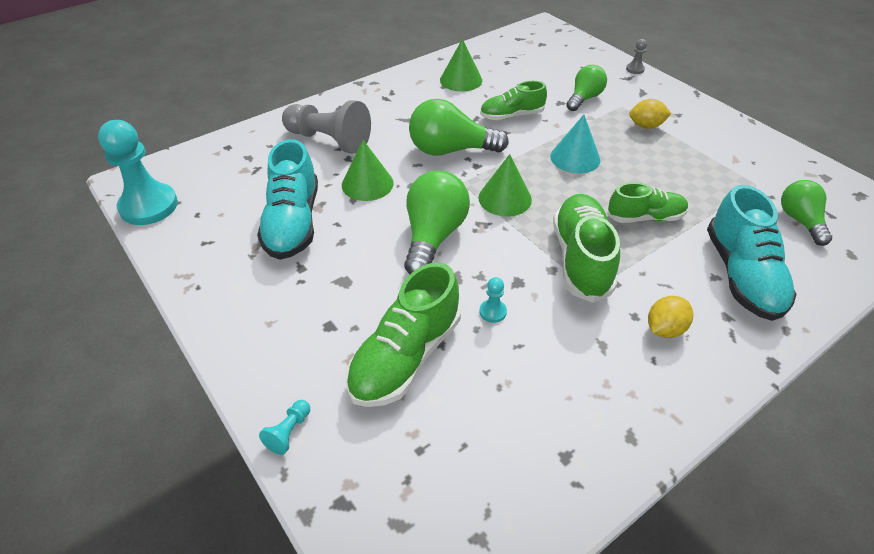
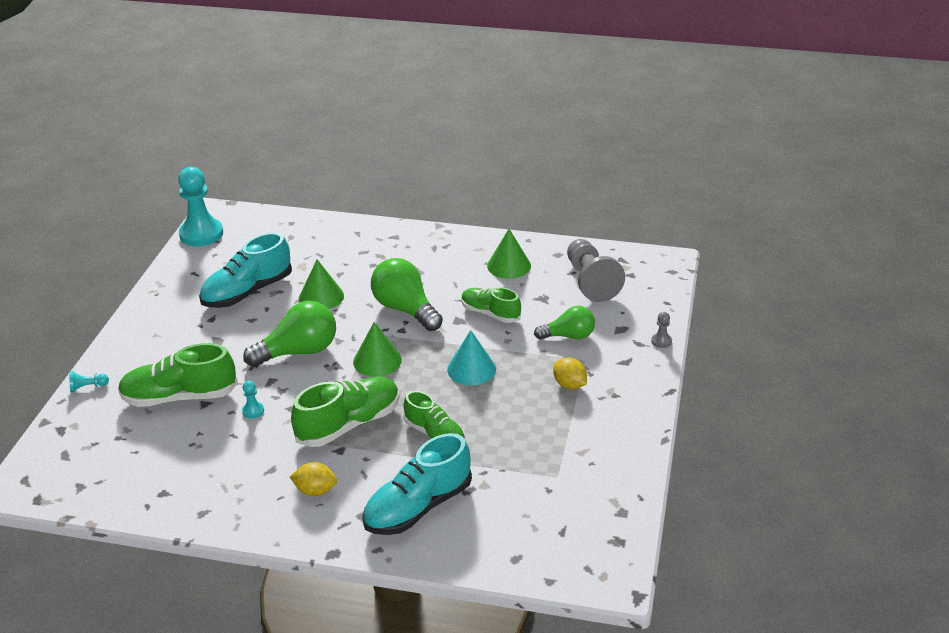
camera: 50 degrees right, 10 degrees down
grey pawn [282,100,371,154] -> grey pawn moved to [567,239,625,302]
green light bulb [781,180,832,246] -> none

